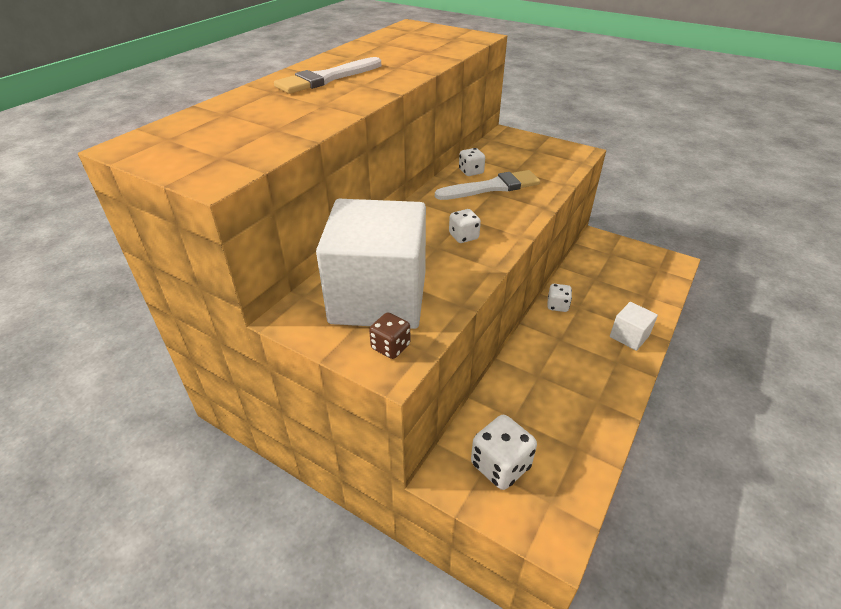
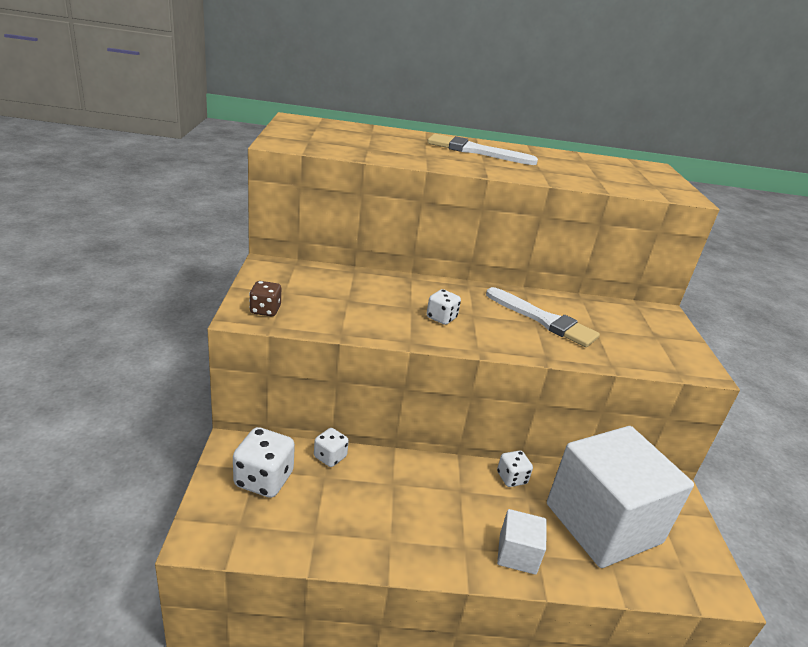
camera: 55 degrees right, 10 degrees down
white cube [316,199,426,329] -> white cube moved to [547,426,694,568]
white dice [459,148,485,176] -> white dice moved to [314,428,349,467]

